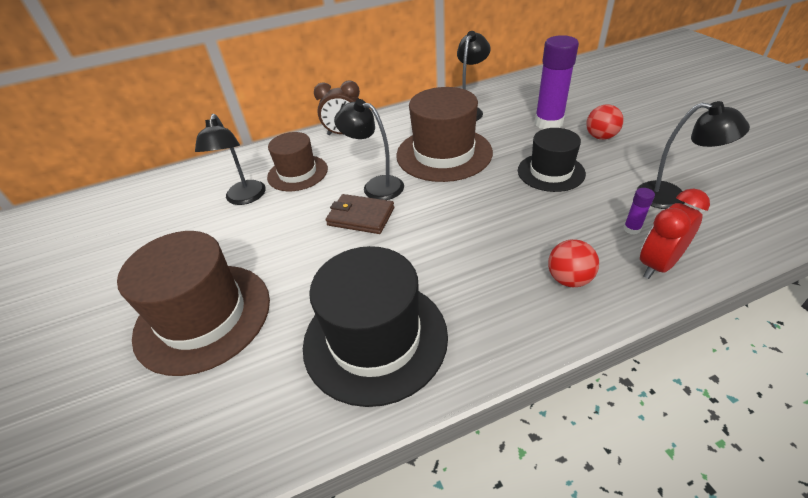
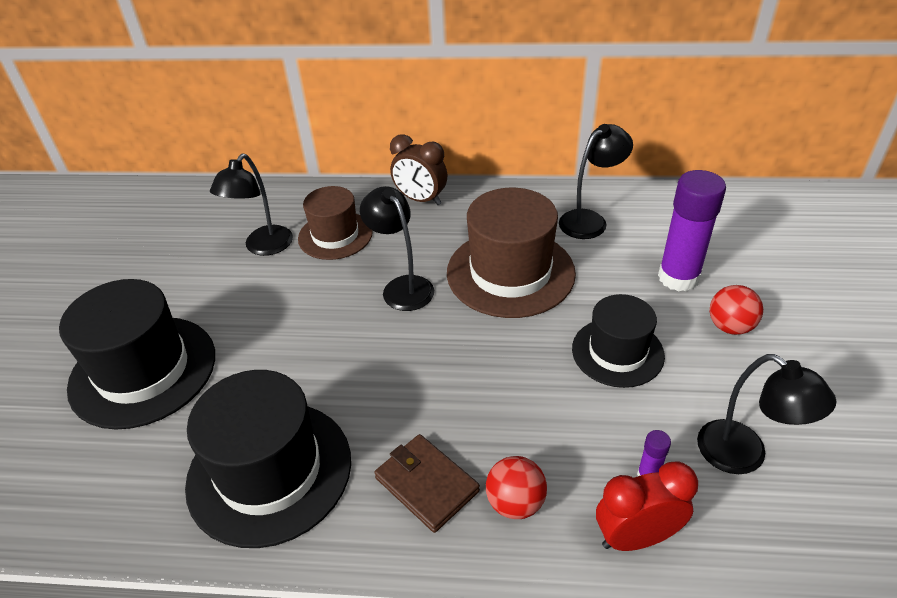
camera: 25 degrees right, 0 degrees up
brown hat [117,231,270,376] -> black hat [59,279,215,430]
brown wallet [326,194,394,234] -> brown wallet moved to [374,434,480,533]

